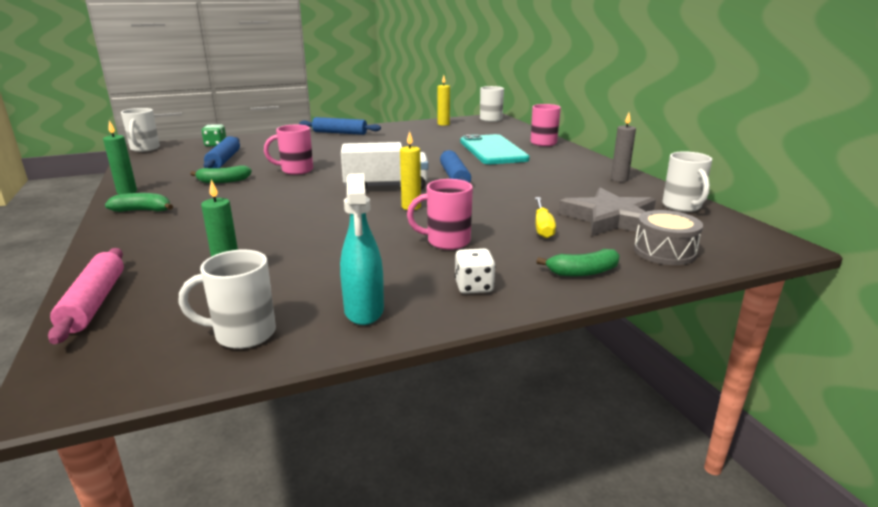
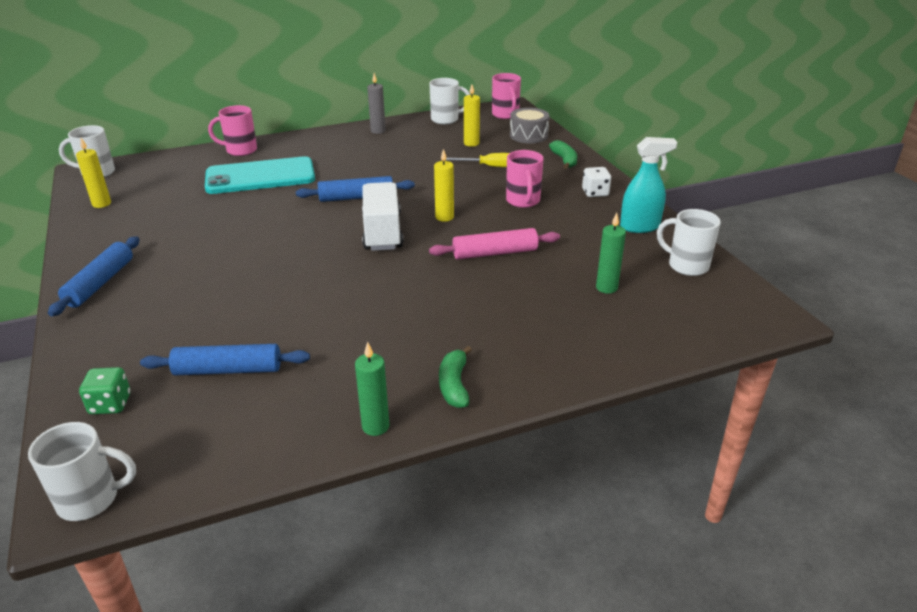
camera: 90 degrees left, 10 degrees up
pink rolling pin [48,248,124,344] -> pink rolling pin moved to [429,228,560,260]
white mug [179,250,276,349] -> white mug turned 135 degrees clockwise [657,209,721,276]
green banana [190,165,252,183] -> none
pink mug [264,124,313,175] -> pink mug moved to [492,73,521,119]
grey star [559,188,656,236] -> yellow candle [464,85,480,147]

